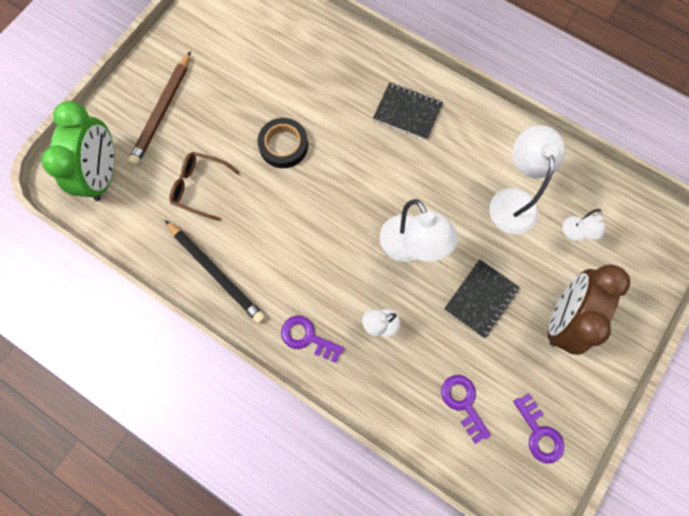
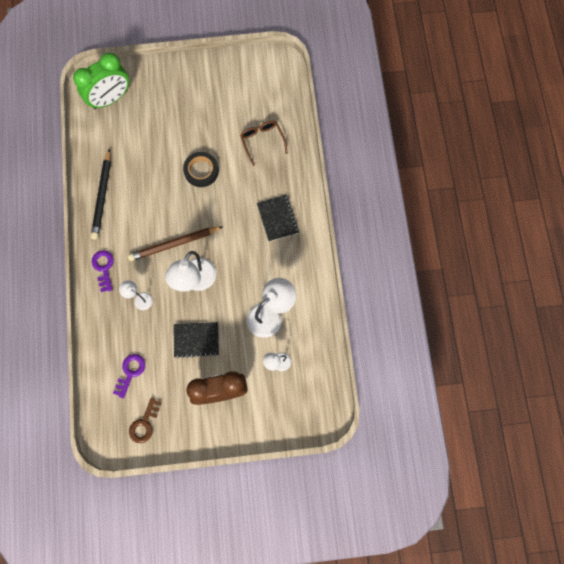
camera: 50 degrees right, 0 degrees up
brown pencil [128,51,191,166] -> brown pencil moved to [128,226,223,261]
brown glasses [170,152,240,221] -> brown glasses moved to [240,121,288,166]
purple key [513,394,564,463] -> brown key [129,397,162,443]

